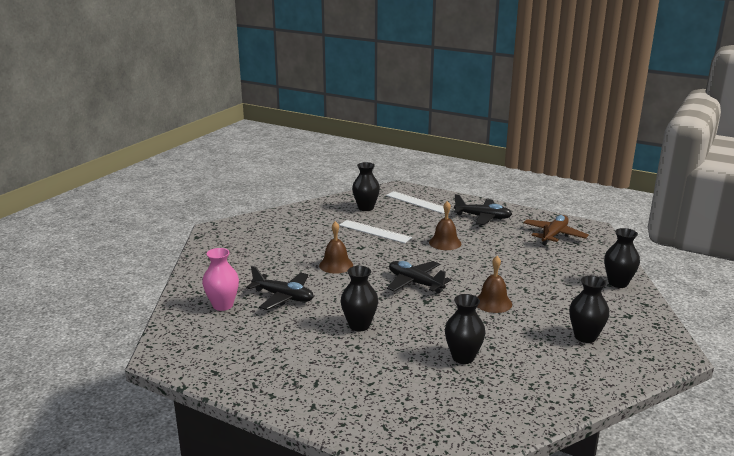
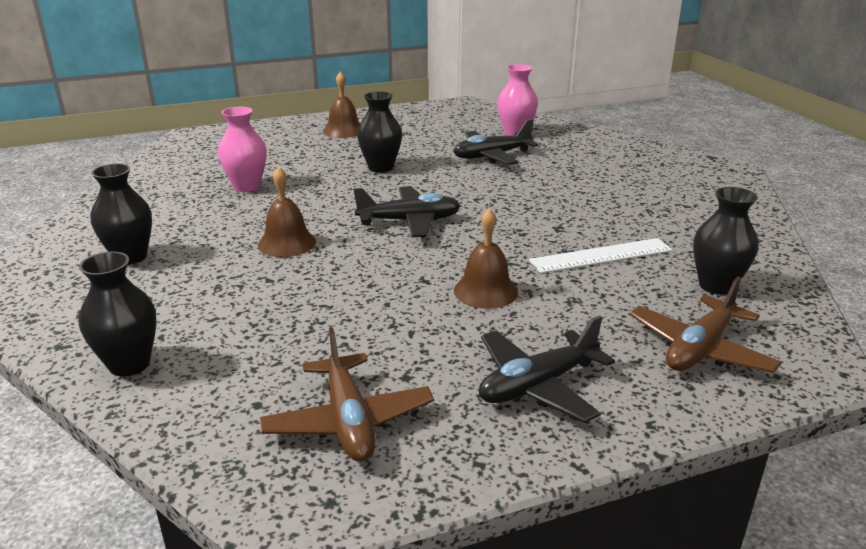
camera: 130 degrees right, 5 degrees up
brown bell [319,221,353,274] -> brown bell moved to [323,72,360,138]
white ruler [386,191,445,214] -> brown plane [629,277,782,373]
black vase [445,294,485,364] -> pink vase [218,107,267,192]

